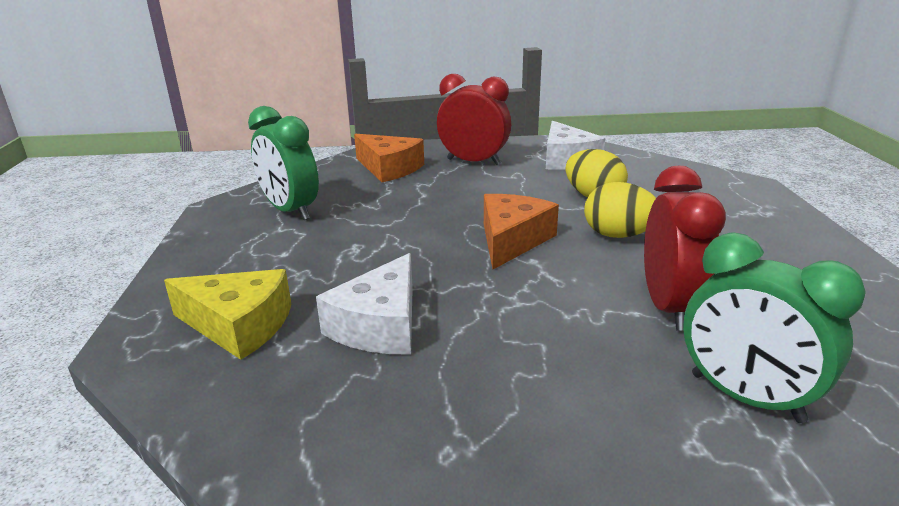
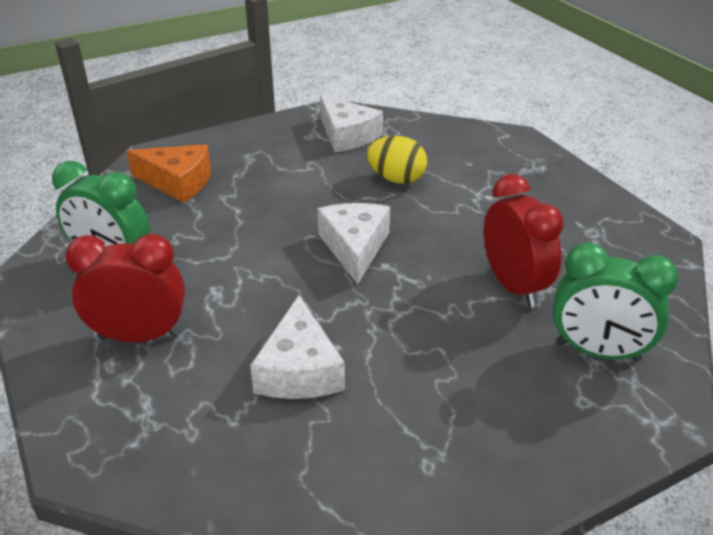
camera: 25 degrees left, 10 degrees up
yellow cheese [164,269,291,360] -> none
red clock [437,74,511,165] -> red clock moved to [65,234,185,342]
orange cheese [484,194,559,269] -> white cheese [317,203,390,284]
yellow egg [584,182,656,238] -> none

